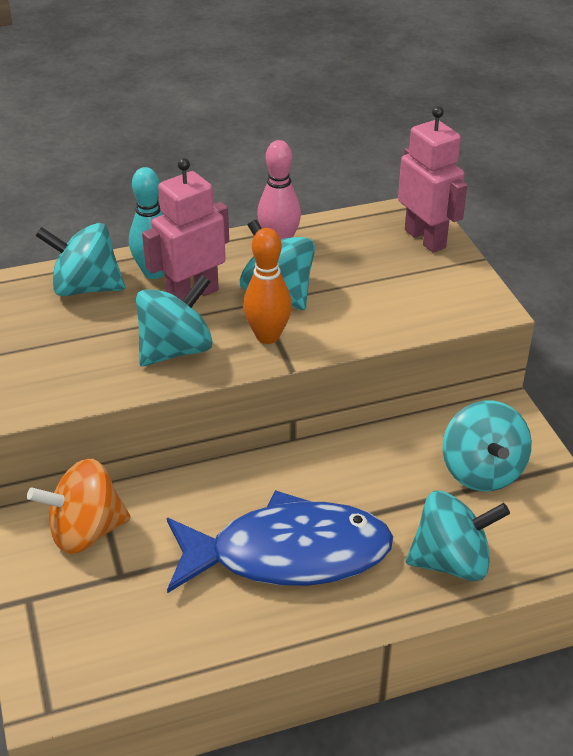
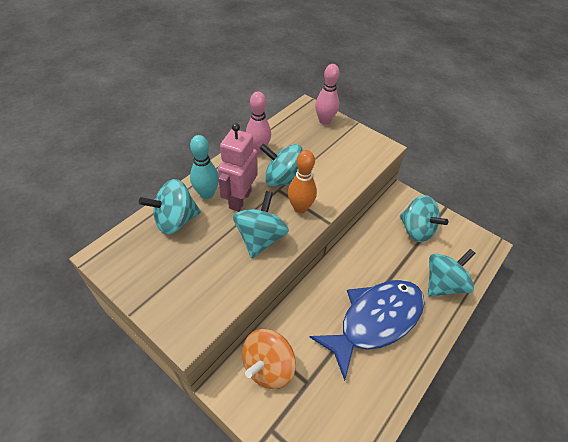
camera: 35 degrees left, 10 degrees up
pink robot [398,106,467,253] -> pink bowling pin [315,64,339,125]

